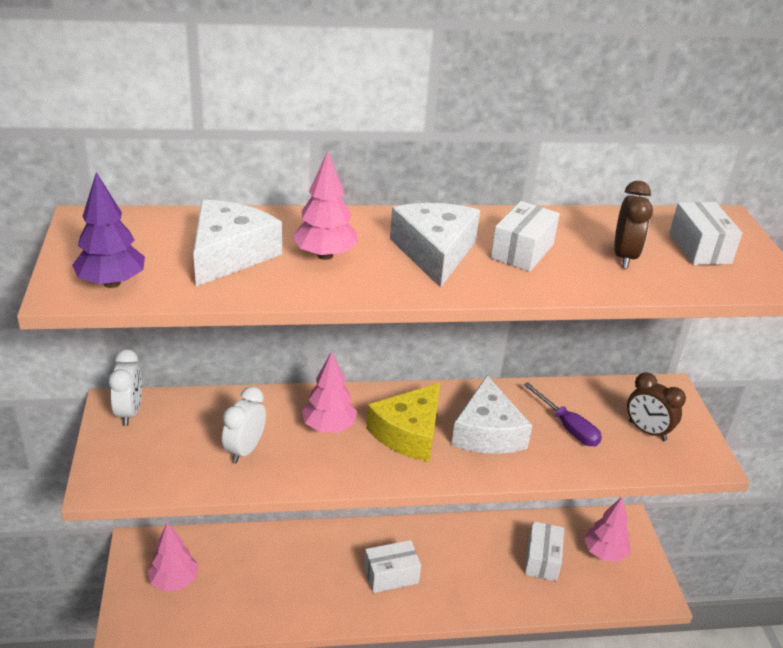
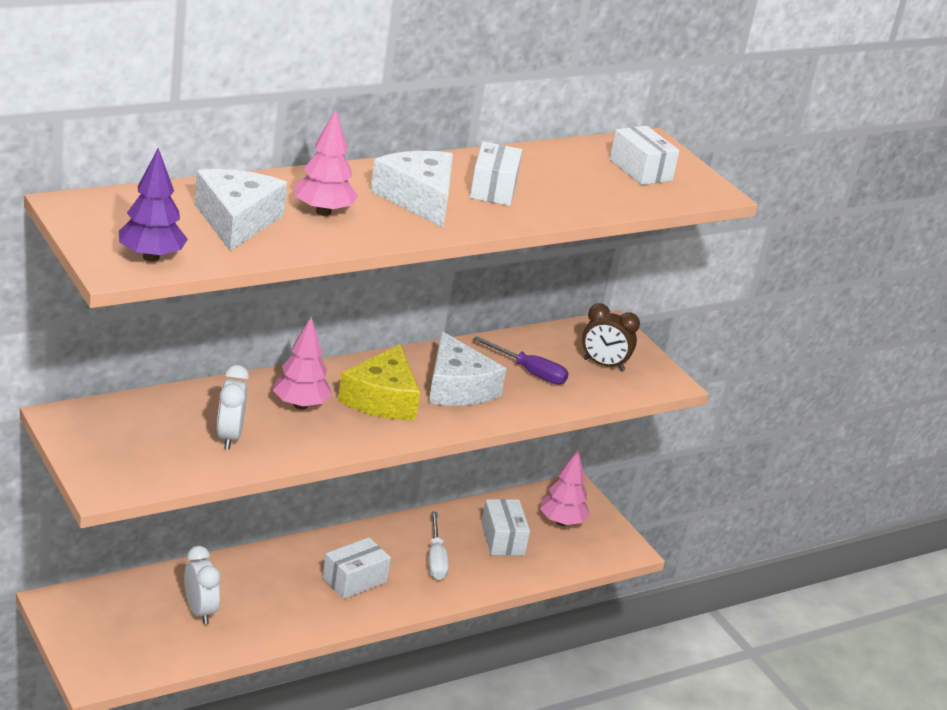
camera: 25 degrees left, 5 degrees down
white clock [108,349,142,426] -> white clock moved to [184,546,220,625]
pink tree [148,522,198,592] -> none
brown clock [614,181,653,268] -> none
none -> white screwdriver [428,511,449,580]

